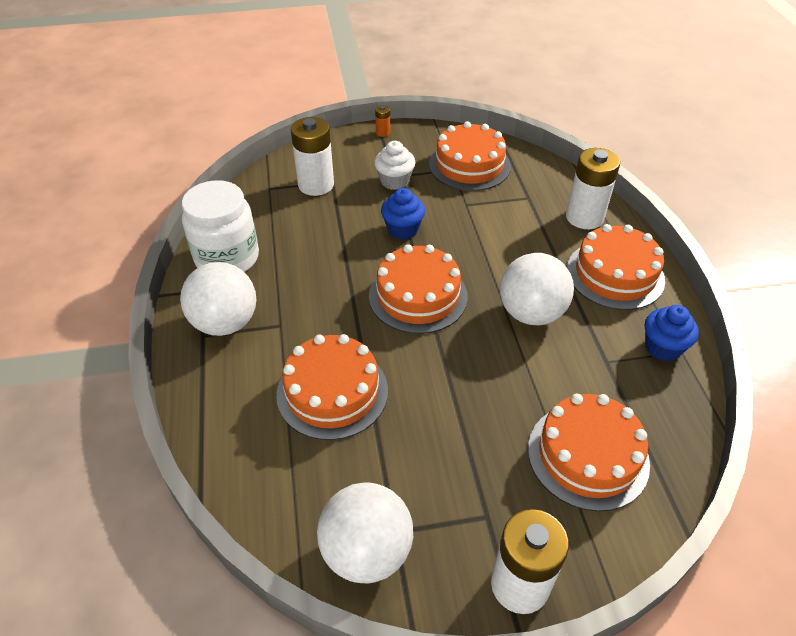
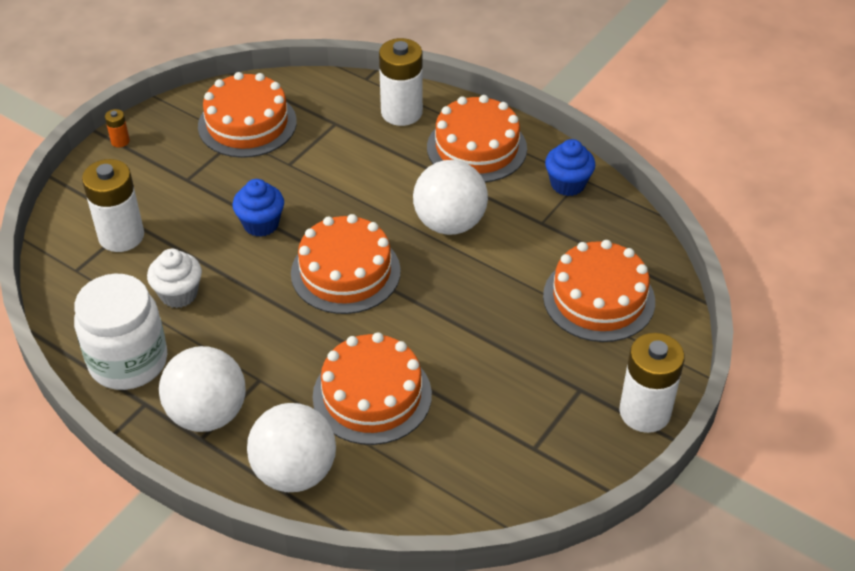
camera: 45 degrees left, 0 degrees up
white ball [317,482,413,583] -> white ball moved to [247,403,336,492]
white cupcake [374,141,415,190] -> white cupcake moved to [147,248,202,308]

